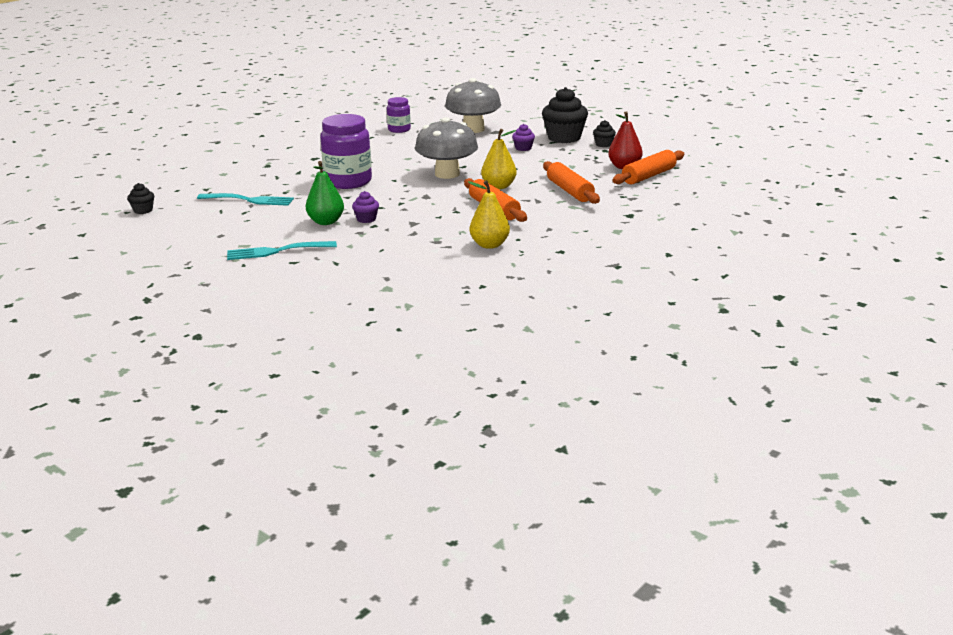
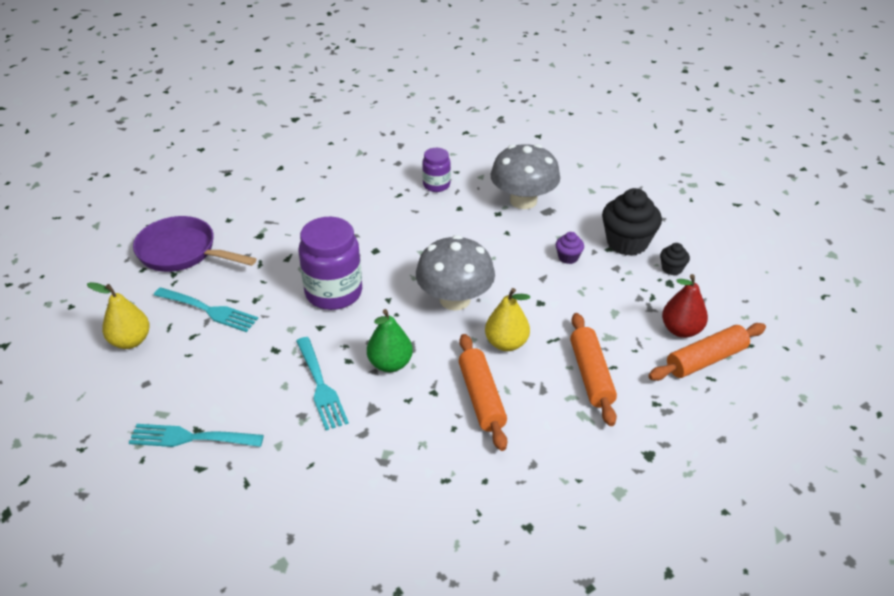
camera: 15 degrees right, 15 degrees up
black cupcake [127,183,154,214] -> none
green pear [306,161,344,225] -> green pear moved to [367,309,413,372]
purple cupcake [352,191,379,223] -> turquoise fork [296,337,349,430]
yellow pear [468,180,510,249] -> yellow pear moved to [87,282,150,349]
none -> purple pan [133,216,256,272]

